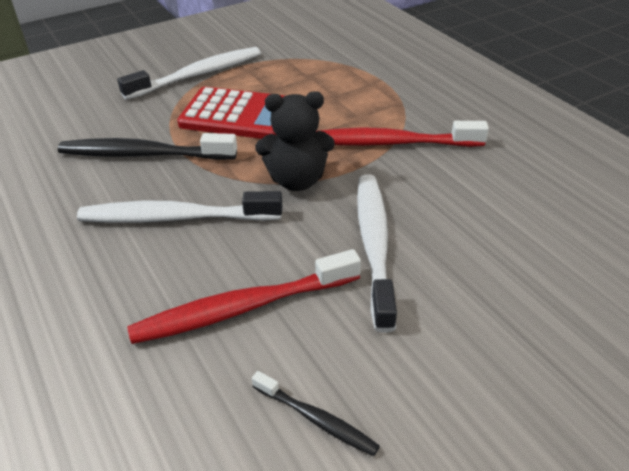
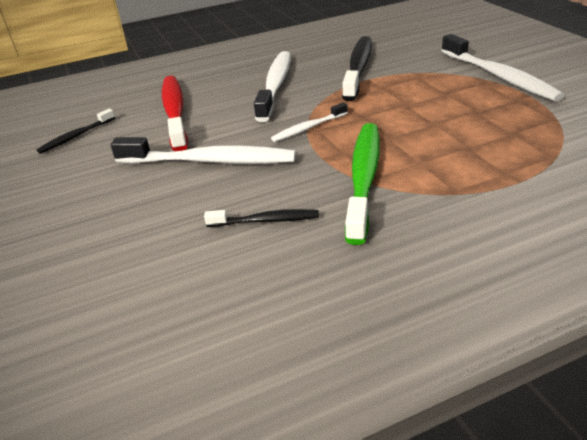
camera: 100 degrees right, 5 degrees down
red calculator [177,87,285,139] -> none
black teddy bear [255,91,335,191] -> white toothbrush [271,103,348,142]
red toothbrush [316,121,489,147] -> green toothbrush [345,123,380,245]
none -> black toothbrush [204,209,319,227]

